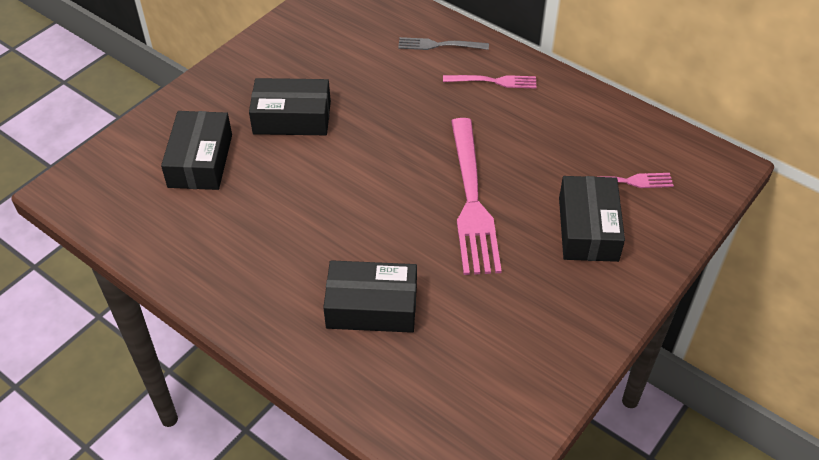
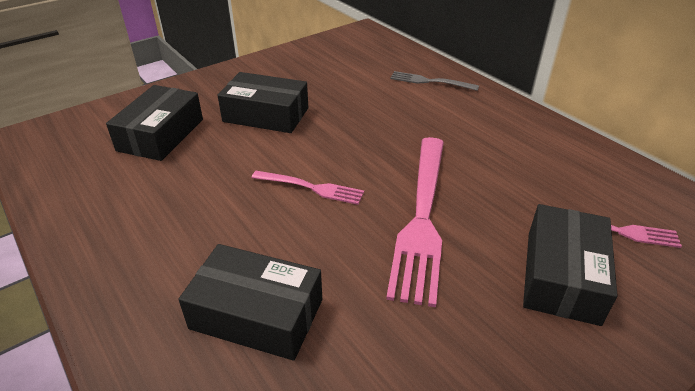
camera: 15 degrees right, 10 degrees down
pink fork [443,75,537,89] -> pink fork moved to [252,171,364,205]

